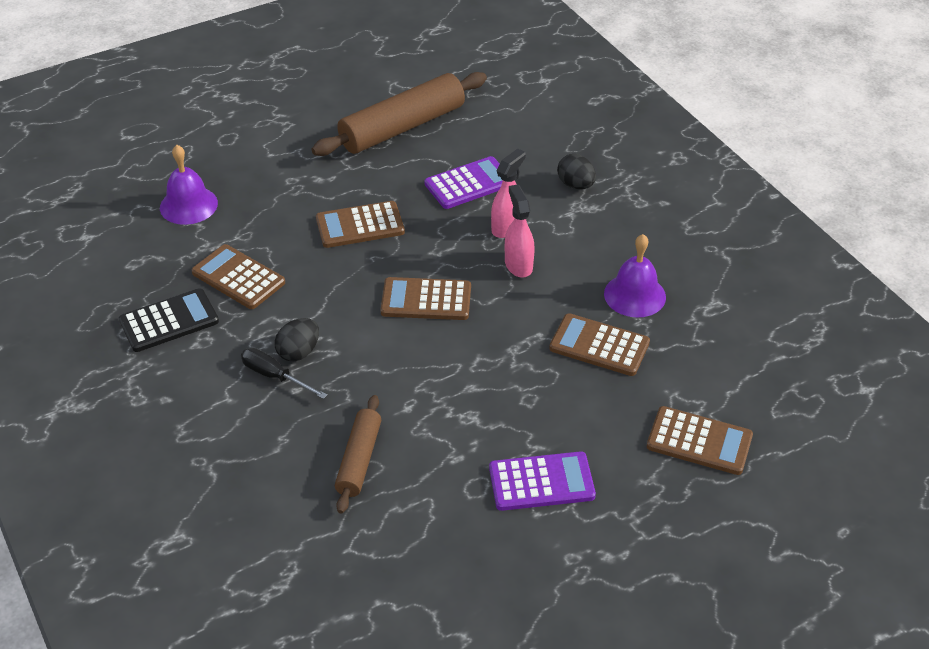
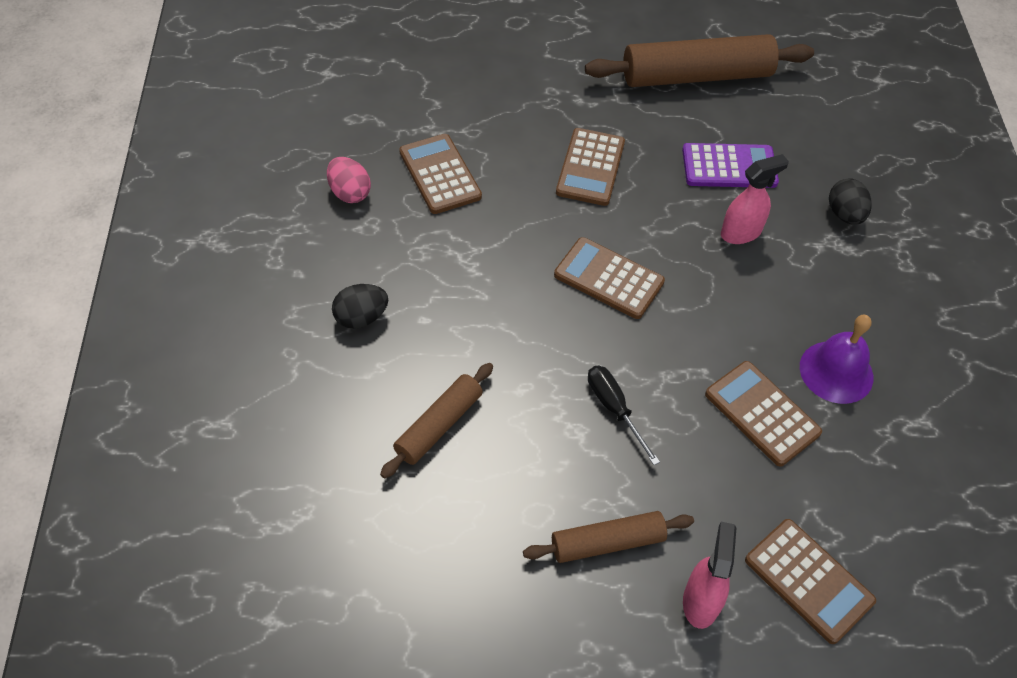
camera: 25 degrees right, 10 degrees up
black calculator [119,288,219,352] -> pink egg [327,157,371,203]
purple bell [160,145,218,225] -> none
black screwdriver [241,348,327,399] -> black screwdriver moved to [588,366,660,465]
black egg [275,318,319,361] -> black egg moved to [332,284,388,329]
brown calculator [316,201,405,248] -> brown calculator turned 90 degrees counterclockwise [556,128,625,206]
purple calculator [489,451,596,511] -> brown rolling pin [523,511,694,563]
pink spray bottle [505,184,535,278] -> pink spray bottle moved to [683,522,736,629]

